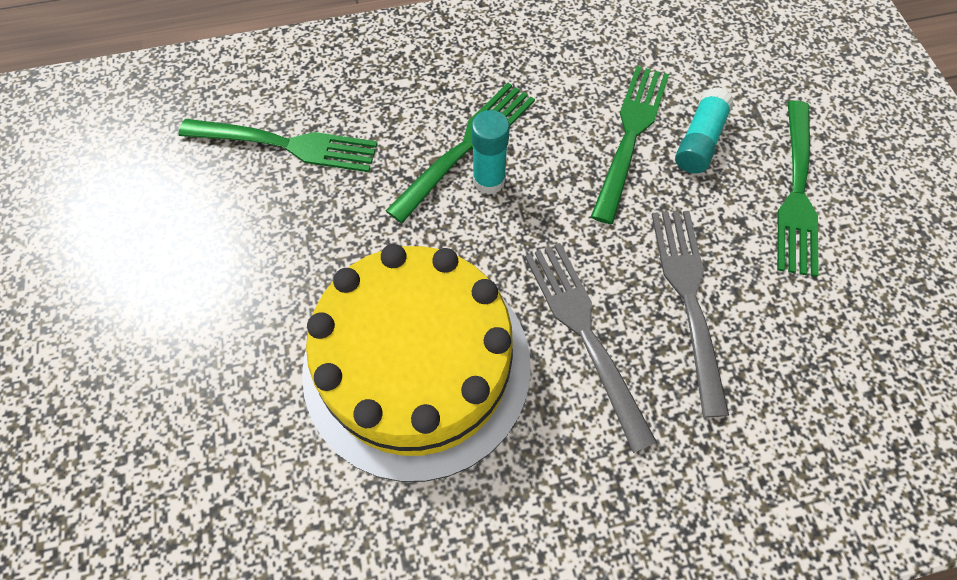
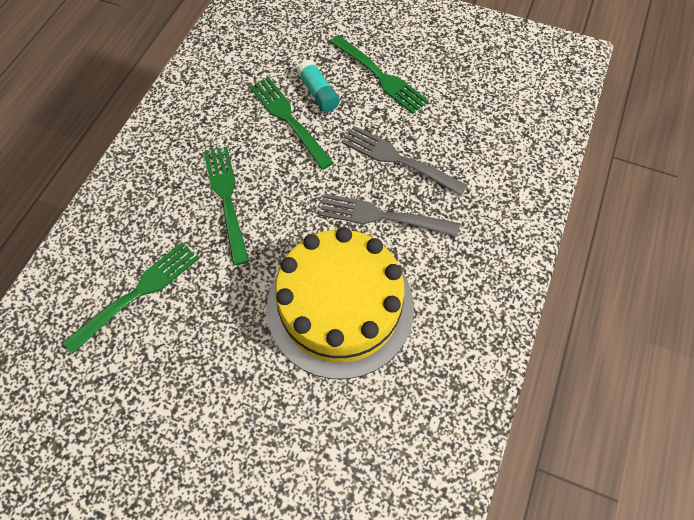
camera: 55 degrees left, 0 degrees up
turquoise glue stick [471,110,510,195] -> none

